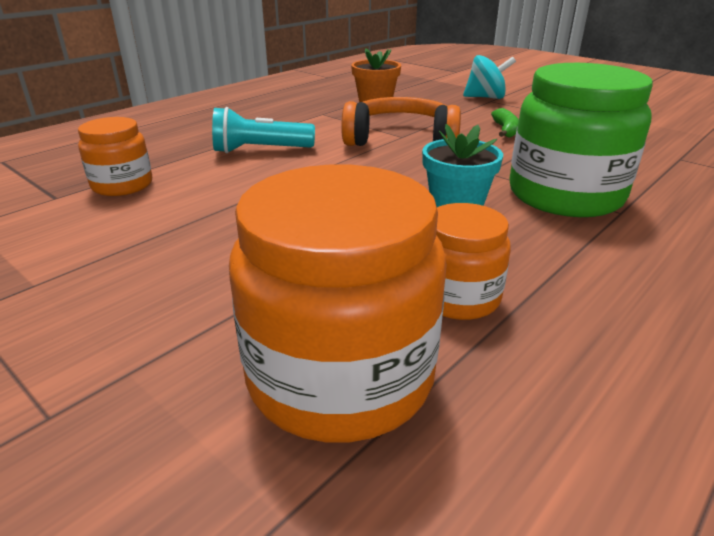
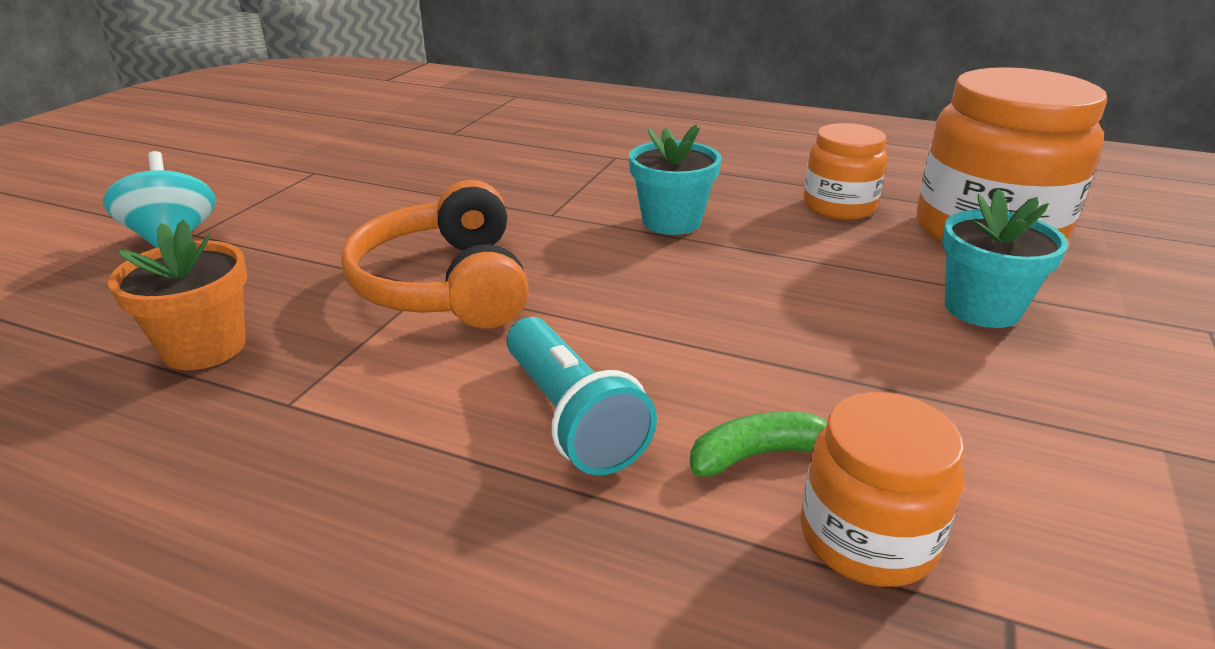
camera: 110 degrees left, 0 degrees up
green banana [491,108,519,138] -> green banana moved to [690,412,827,477]
green jar [509,63,653,217] -> none
none -> turquoise flower pot [942,188,1068,328]

